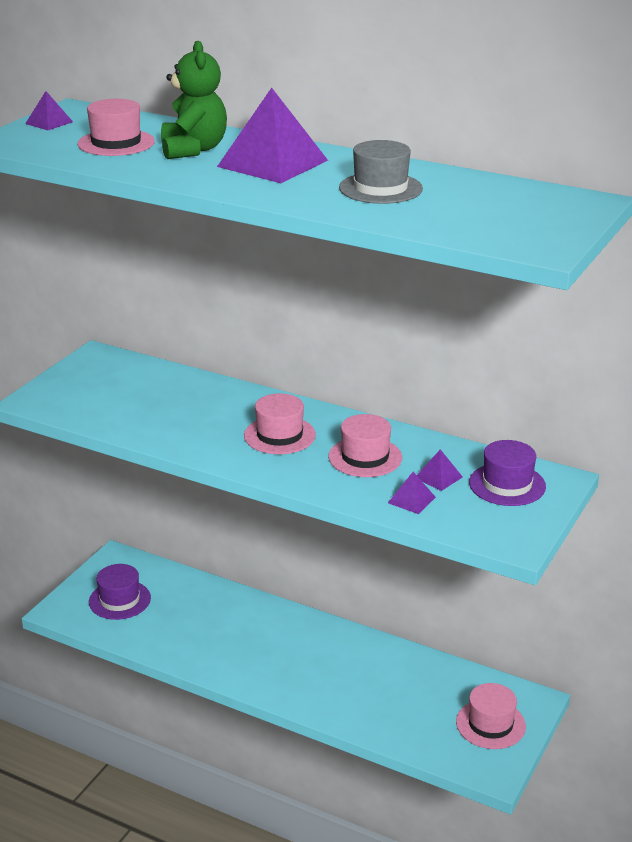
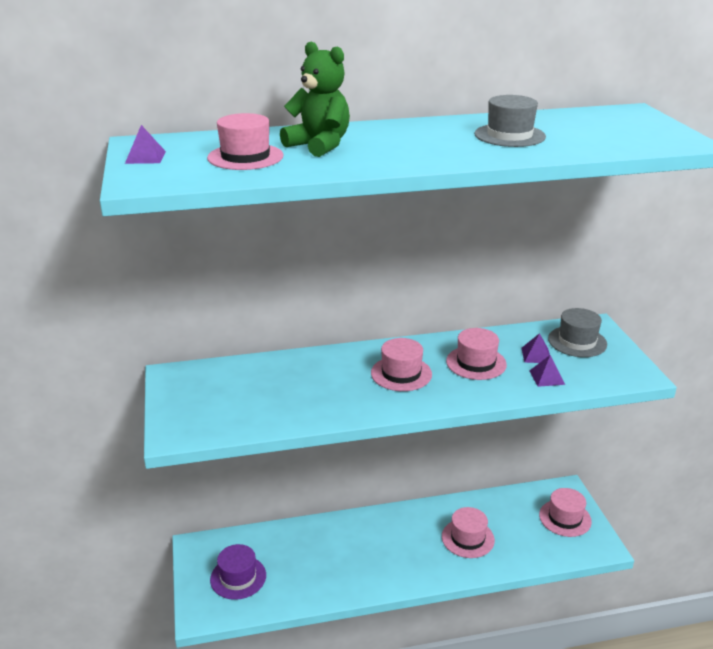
camera: 40 degrees left, 0 degrees up
purple pyramid [217,88,328,183] -> none
purple hat [469,440,546,506] -> grey hat [548,308,607,357]
none -> pink hat [442,507,495,558]

